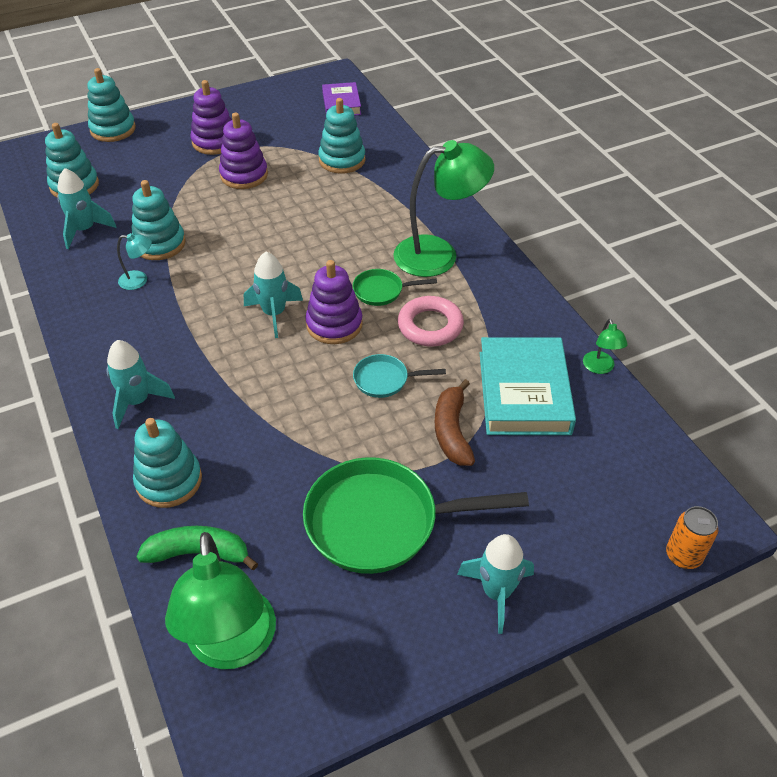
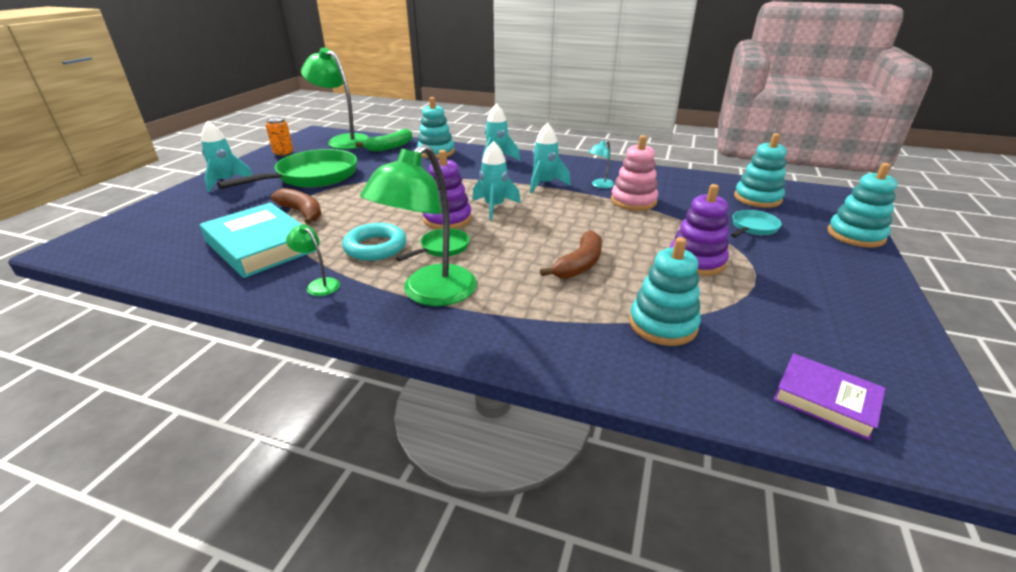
camera: 135 degrees right, 15 degrees down
turquoise rocket [57,168,116,249] -> turquoise rocket moved to [530,123,571,193]
turquoise stacking toy [132,180,186,260] -> pink stacking toy [611,135,658,211]
purple stacking toy [190,80,232,155] -> none
turquoise pan [353,354,446,398] -> turquoise pan moved to [731,210,782,238]
pink ring [398,296,464,346] -> turquoise ring [342,223,406,261]
green lamp [583,319,628,374] -> green lamp moved to [286,224,340,296]
orange can [666,506,718,569] -> orange can moved to [266,117,294,157]
none -> brown banana [540,230,602,279]

